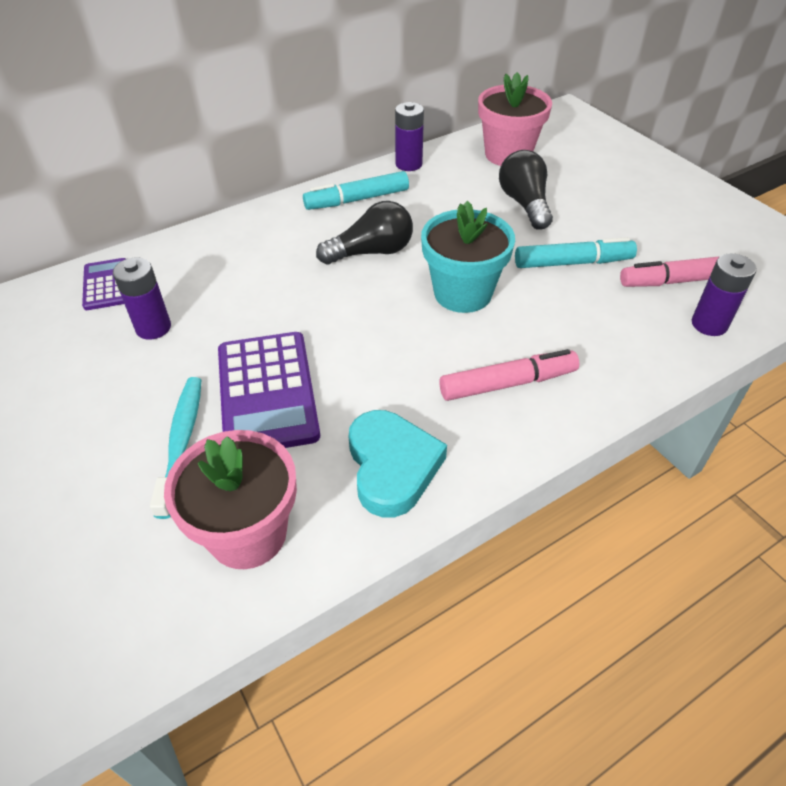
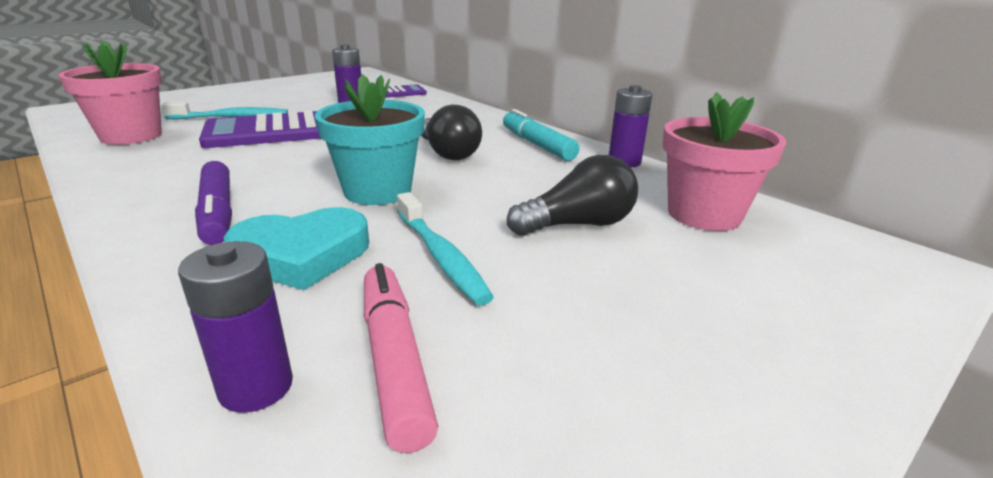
camera: 80 degrees right, 20 degrees down
turquoise heart [348,410,447,517] -> turquoise heart moved to [223,207,369,290]
pink marker [439,349,579,401] -> purple marker [195,161,232,245]
turquoise marker [515,237,637,268] -> turquoise toothbrush [397,192,494,305]

